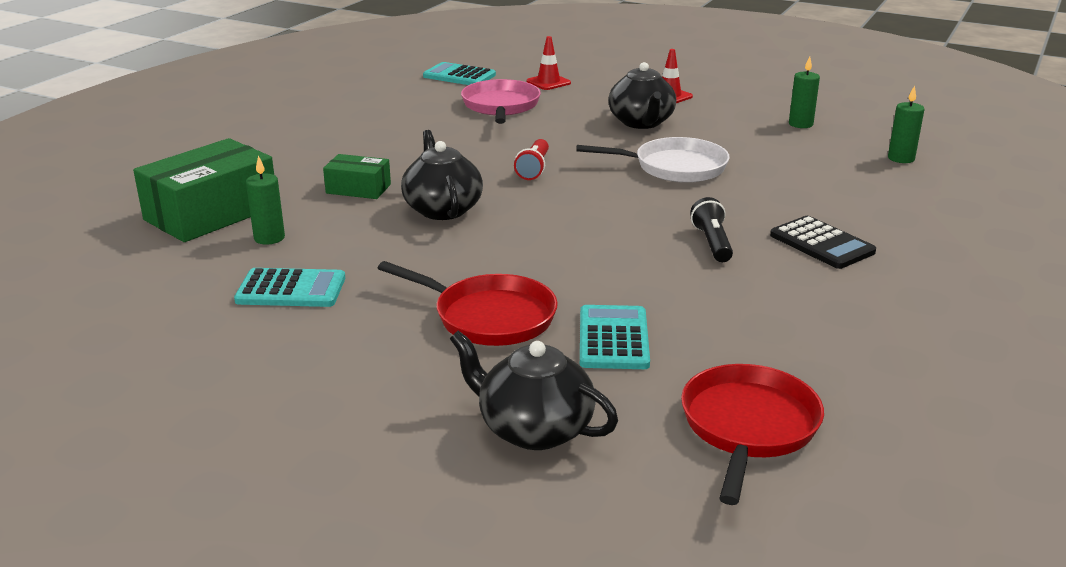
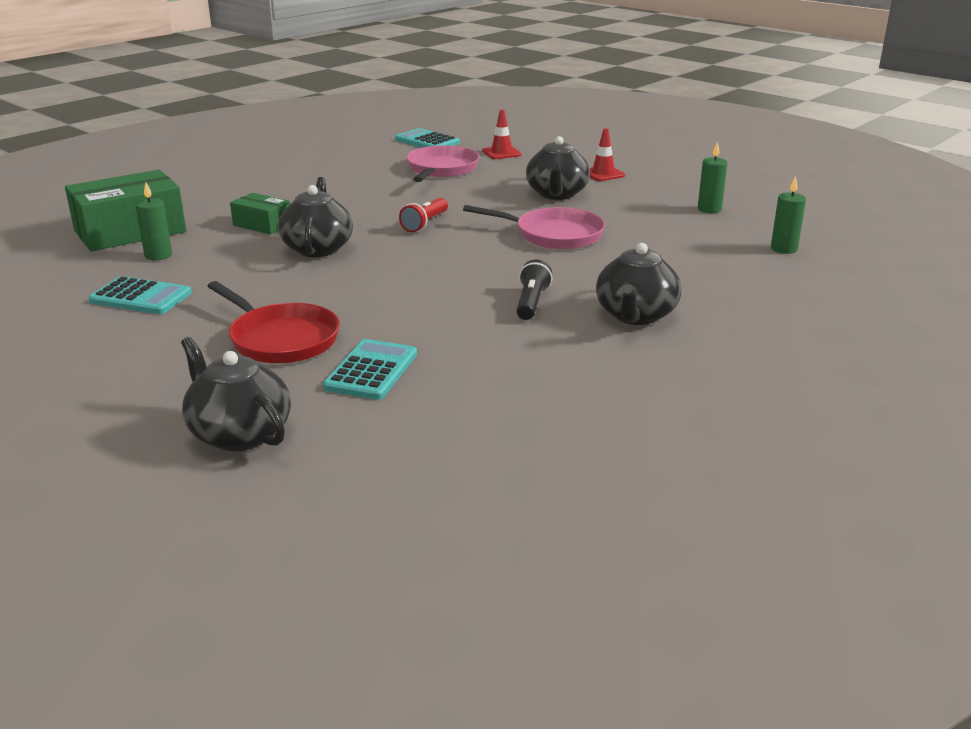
camera: 15 degrees right, 0 degrees up
white pan [576,137,730,183] -> pink pan [463,205,605,250]
red pan [681,364,824,505] -> none
black calculator [770,216,876,269] -> black teapot [596,243,681,325]

